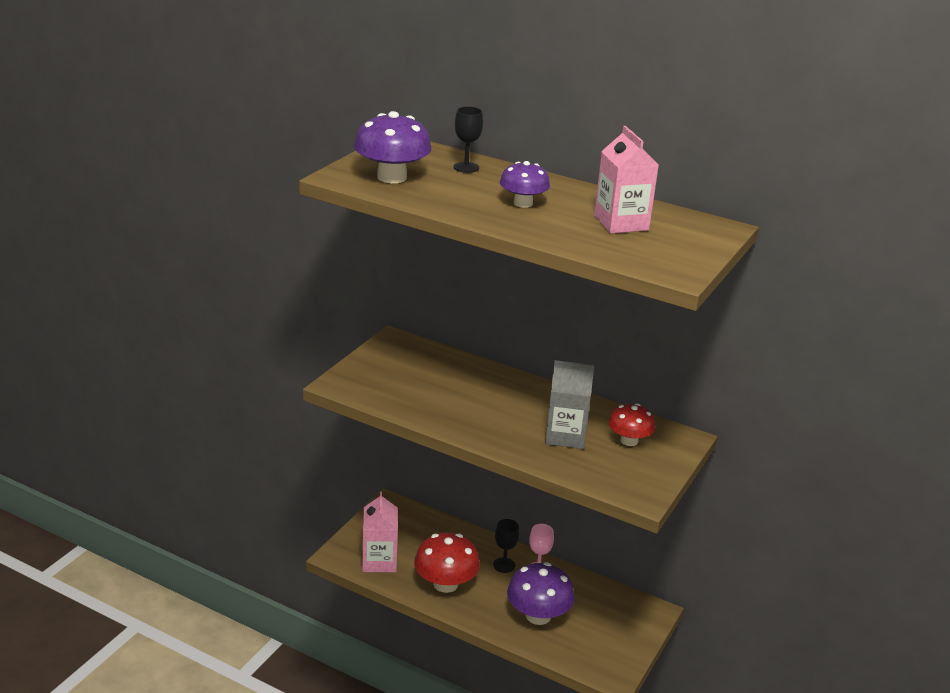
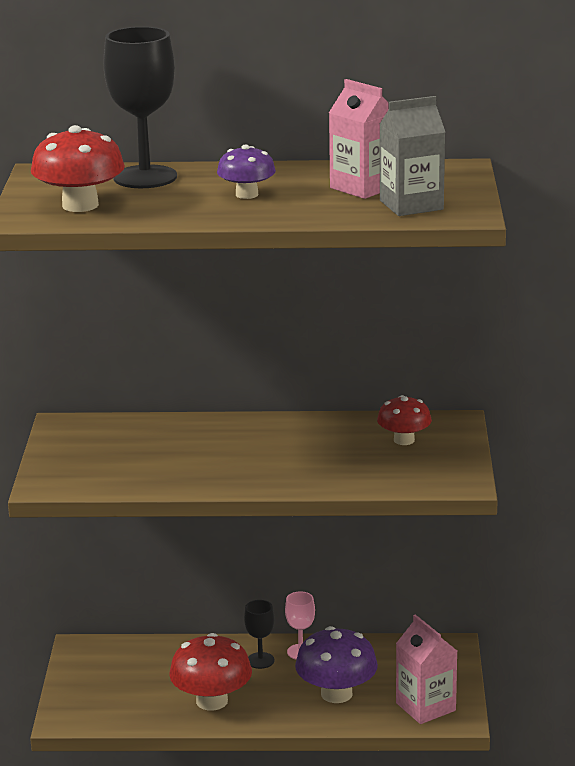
camera: 25 degrees left, 5 degrees down
purple mushroom [354,111,432,183] -> red mushroom [31,125,125,212]
pink carton [362,491,398,572] -> pink carton moved to [396,614,457,724]
black goblet [453,107,483,173] -> black goblet [103,27,177,188], size x2.04
grey carton [545,360,594,449] -> grey carton moved to [380,96,445,216]

